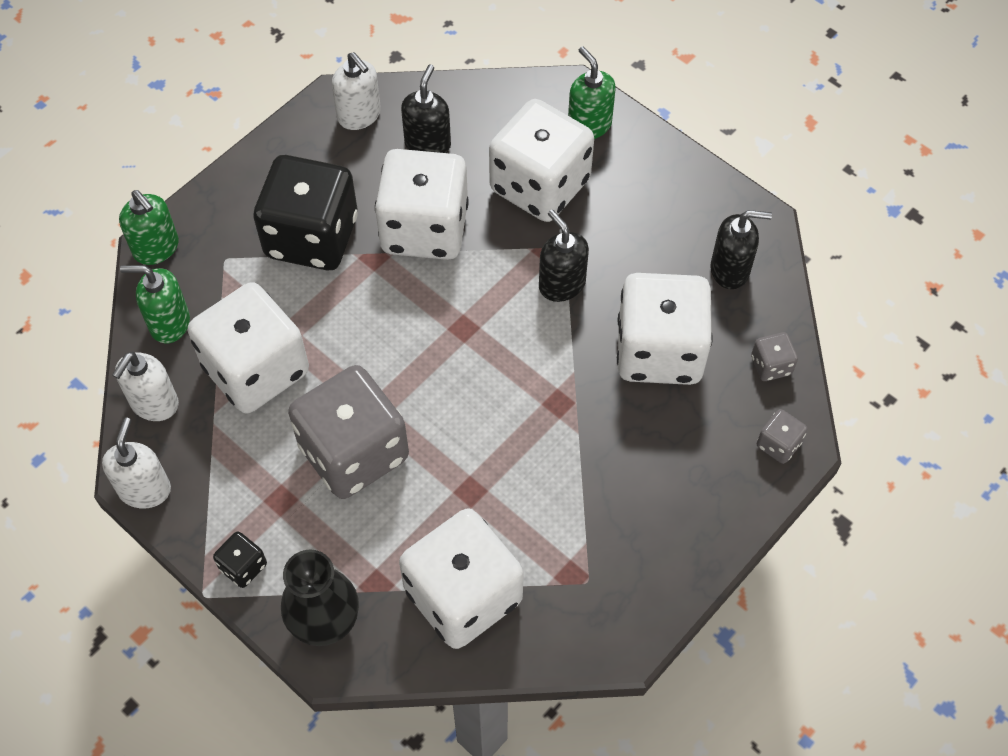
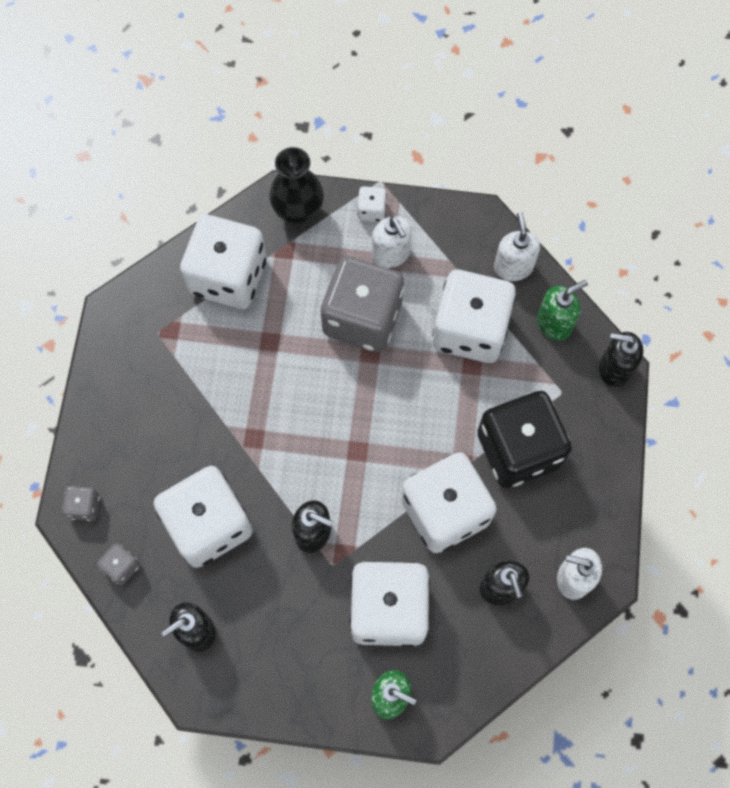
camera: 145 degrees right, 10 degrees up
white soap dispenser [102,417,171,509] -> white soap dispenser moved to [372,216,412,268]
green soap dispenser [119,190,179,265] -> black soap dispenser [599,332,643,387]
black dice [213,531,267,588] -> white dice [357,186,387,222]

